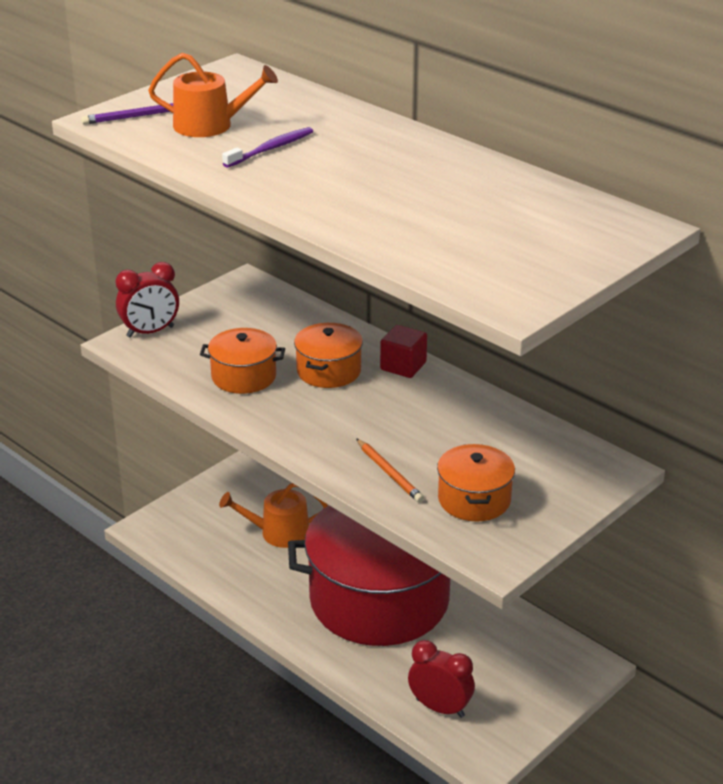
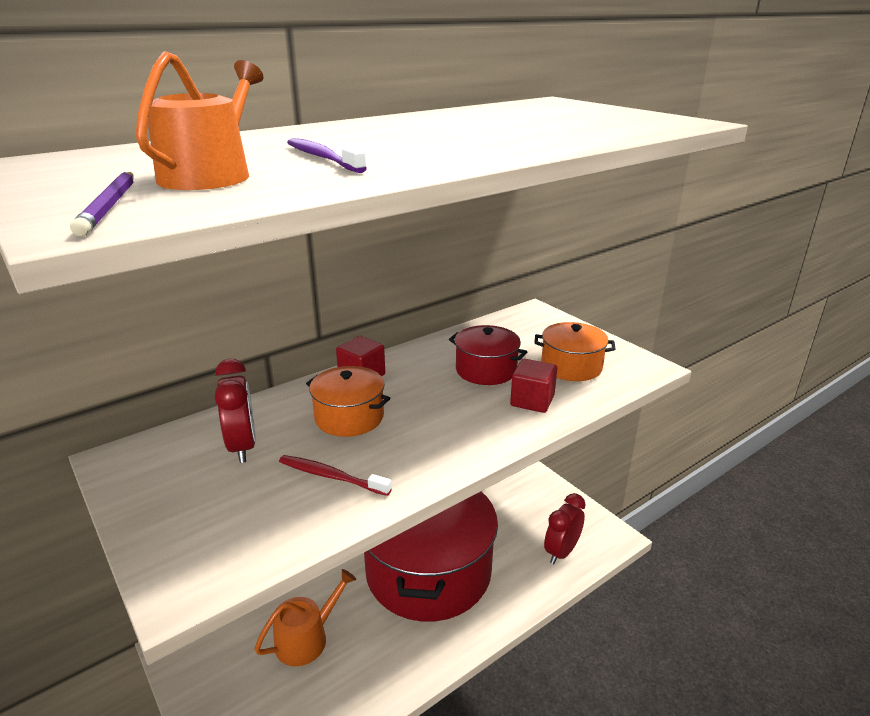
camera: 80 degrees left, 5 degrees down
red clock [116,262,179,338] -> red clock moved to [215,359,256,463]
orange pot [200,328,285,394] -> red toothbrush [279,455,392,496]
orange watering can [219,483,328,548] -> orange watering can turned 135 degrees counterclockwise [254,569,356,666]
orange pencil [356,438,424,503] -> red cube [510,359,557,413]
none -> red pot [449,325,527,385]

